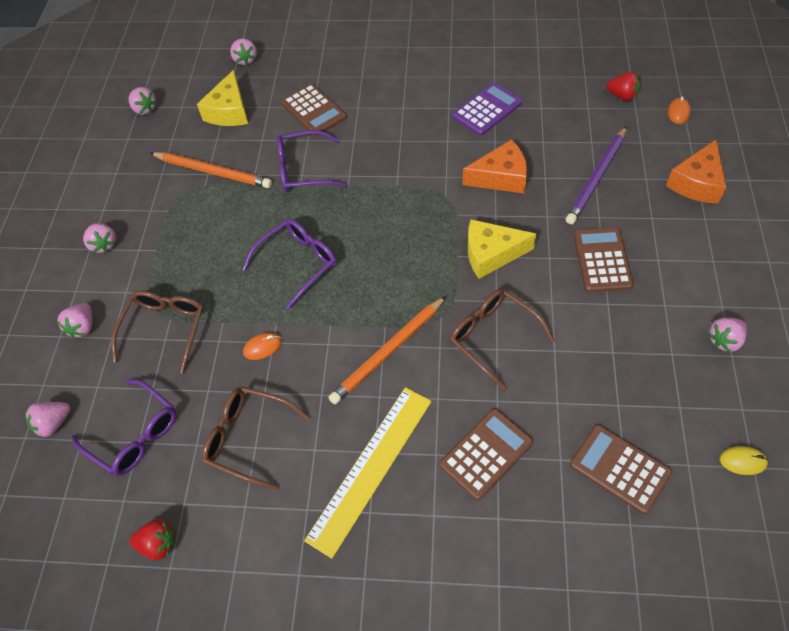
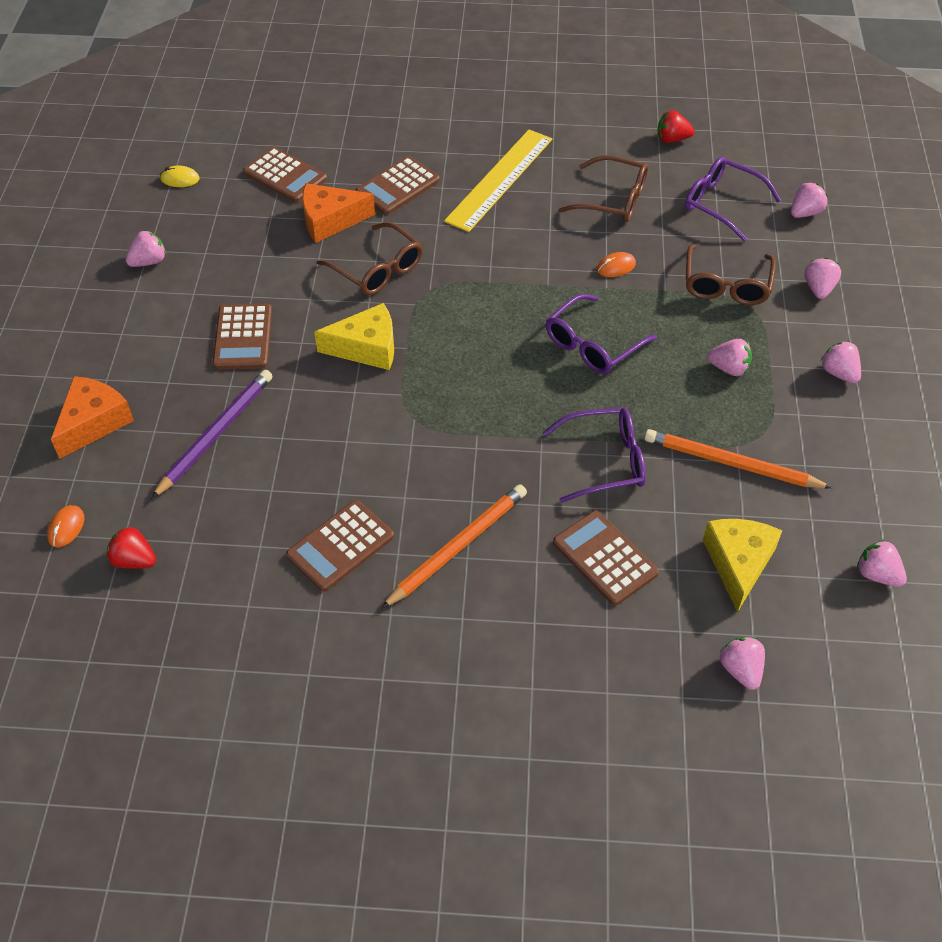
camera: 175 degrees right, 5 degrees down
orange pencil [328,296,446,404] -> orange pencil moved to [381,484,527,609]
purple calculator [452,82,522,136] -> brown calculator [286,500,394,592]
orange cheese [462,139,527,193] -> orange cheese moved to [302,183,375,243]
none -> pink strawberry [707,339,752,376]

